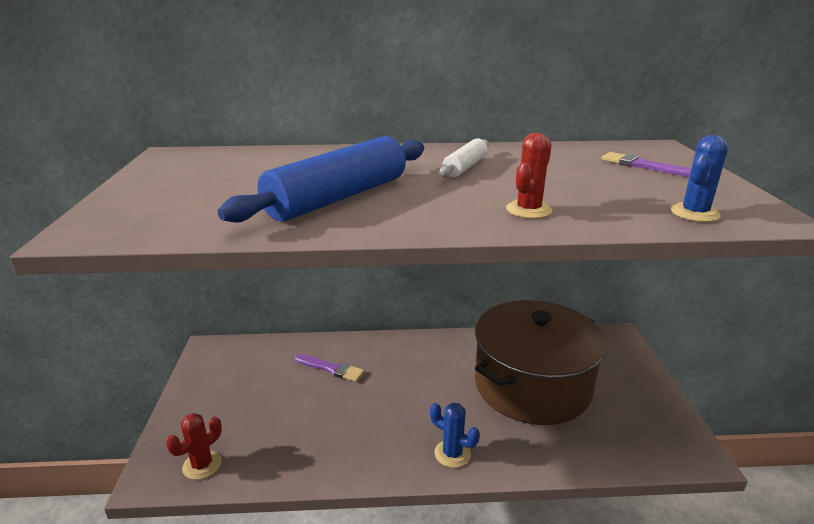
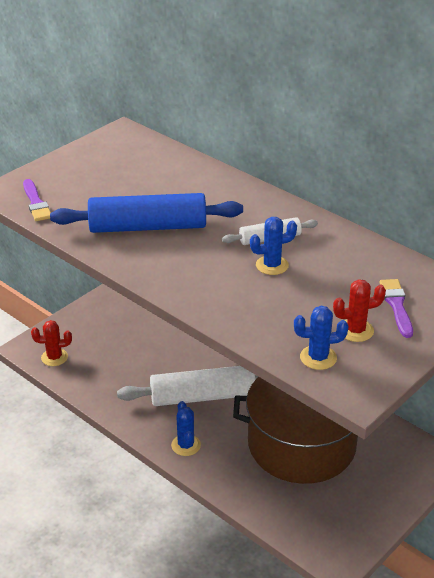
camera: 45 degrees right, 10 degrees up
purple brush [295,354,365,382] -> purple brush moved to [23,179,51,221]
red cactus [506,133,552,219] -> red cactus moved to [333,279,386,342]
none -> white rolling pin [117,366,258,406]
none -> blue cactus [250,217,297,275]

